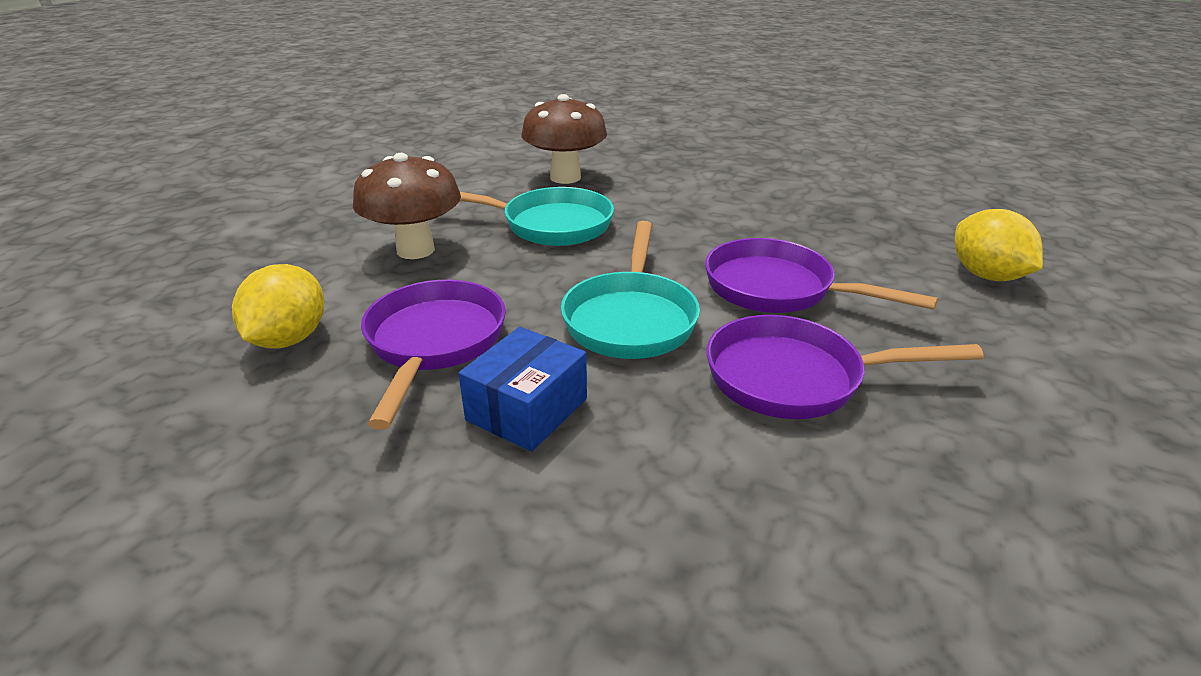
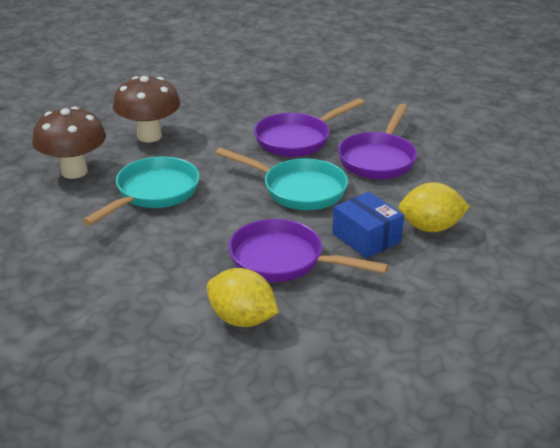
camera: 70 degrees left, 0 degrees up
brown mushroom [353,153,461,259] -> brown mushroom moved to [113,76,180,142]
yellow lemon [955,209,1043,281] -> yellow lemon moved to [398,182,470,232]

